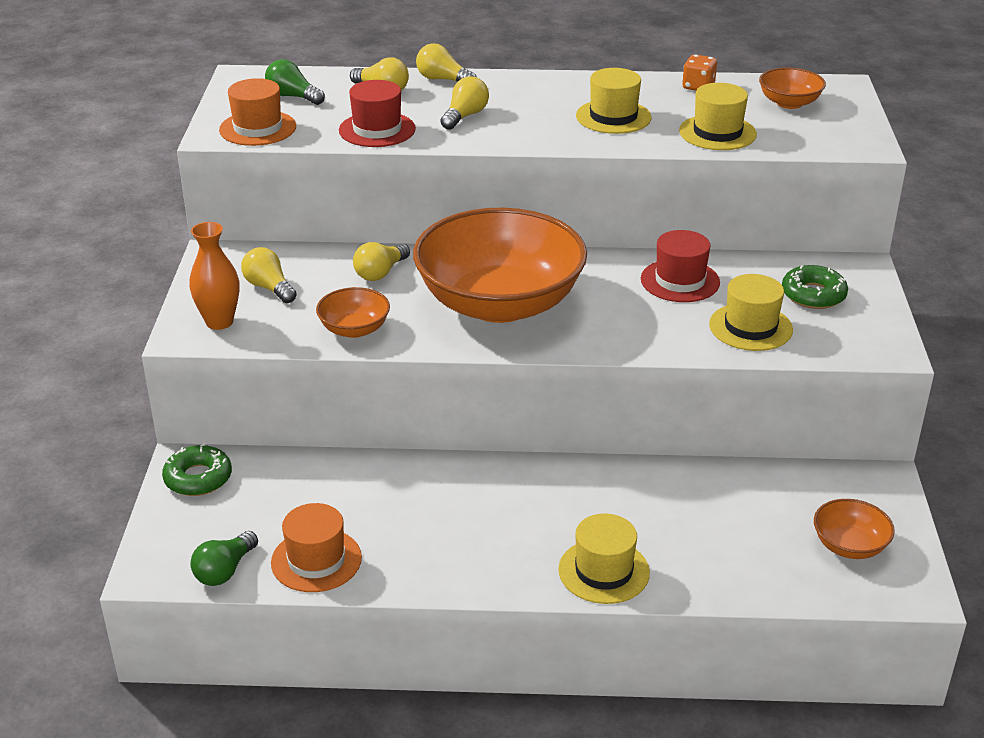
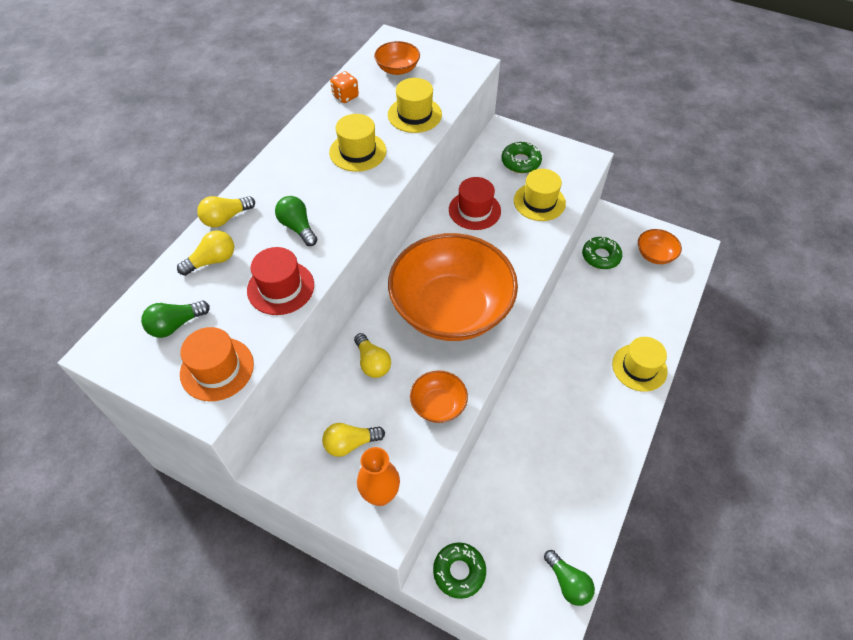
camera: 65 degrees left, 20 degrees up
orange hat [271,503,362,592] -> none
yellow light bulb [440,76,489,130] -> green light bulb [275,196,317,246]
none -> green donut [582,237,622,269]

